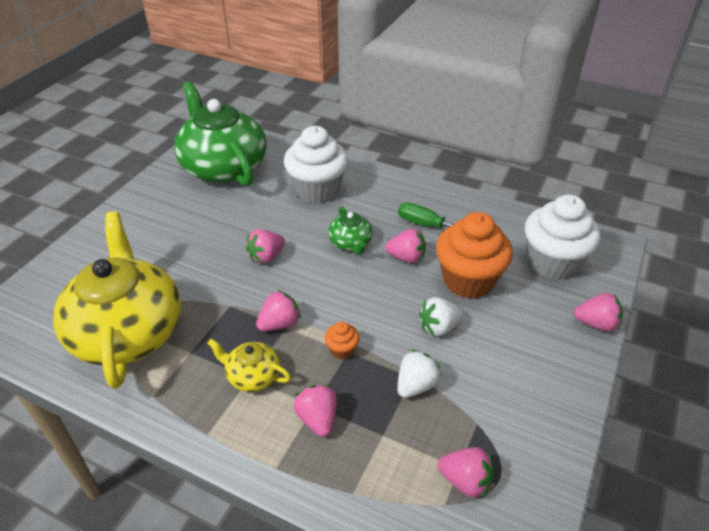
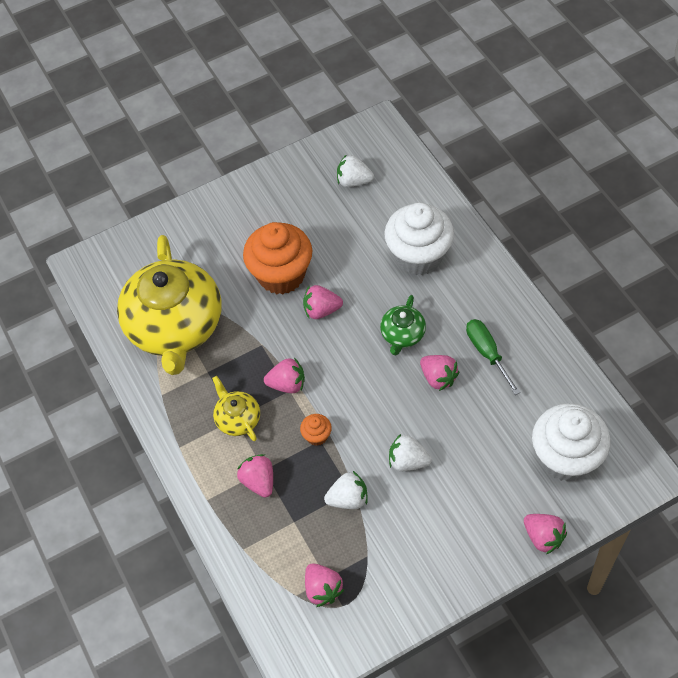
camera: 40 degrees right, 15 degrees up
yellow teapot [53,211,181,389] -> yellow teapot turned 150 degrees clockwise [117,235,222,375]
green teapot [174,81,267,186] -> white strawberry [337,154,374,187]
pink strawberry [294,384,337,437] -> pink strawberry turned 45 degrees counterclockwise [237,454,273,497]
orange cupcake [436,212,513,299] -> orange cupcake moved to [243,222,312,294]

